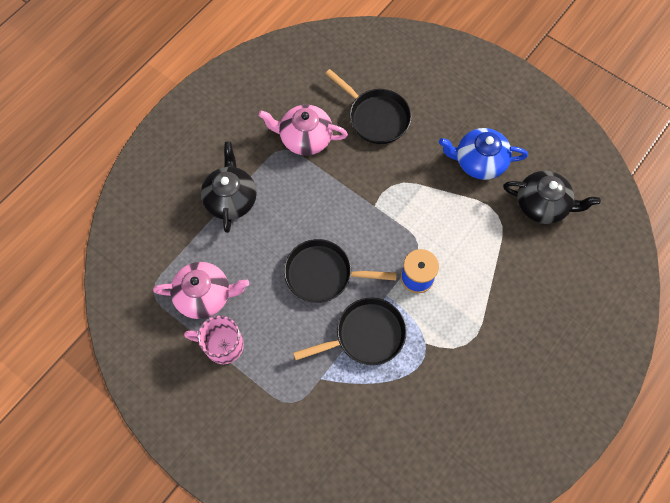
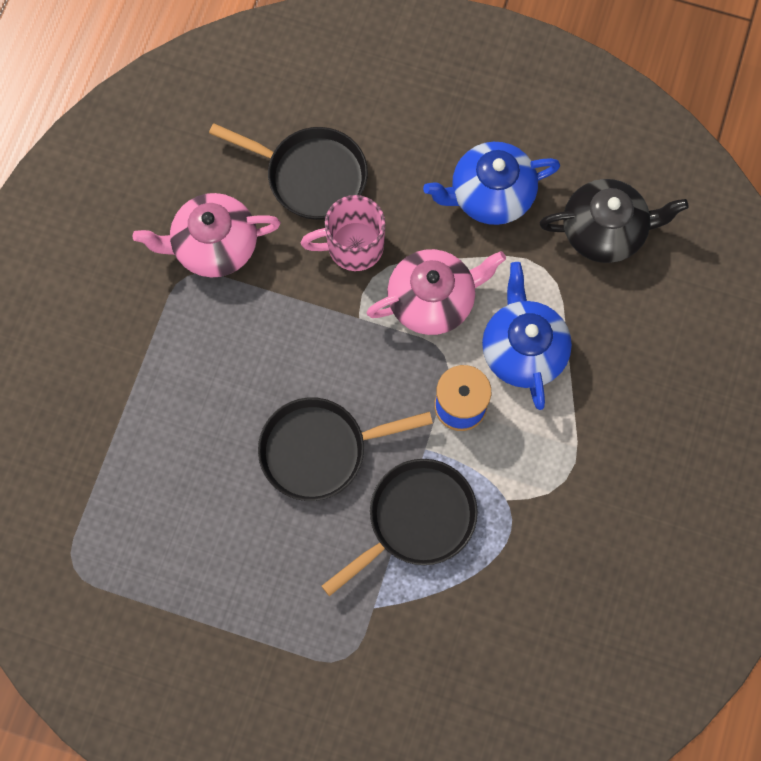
camera: 20 degrees left, 5 degrees up
pink teapot [153,262,249,319] -> pink teapot moved to [367,249,506,335]
pink mug [184,316,244,364] -> pink mug moved to [301,195,385,271]
black teapot [201,142,257,233] -> none
none -> blue teapot [482,262,572,410]

